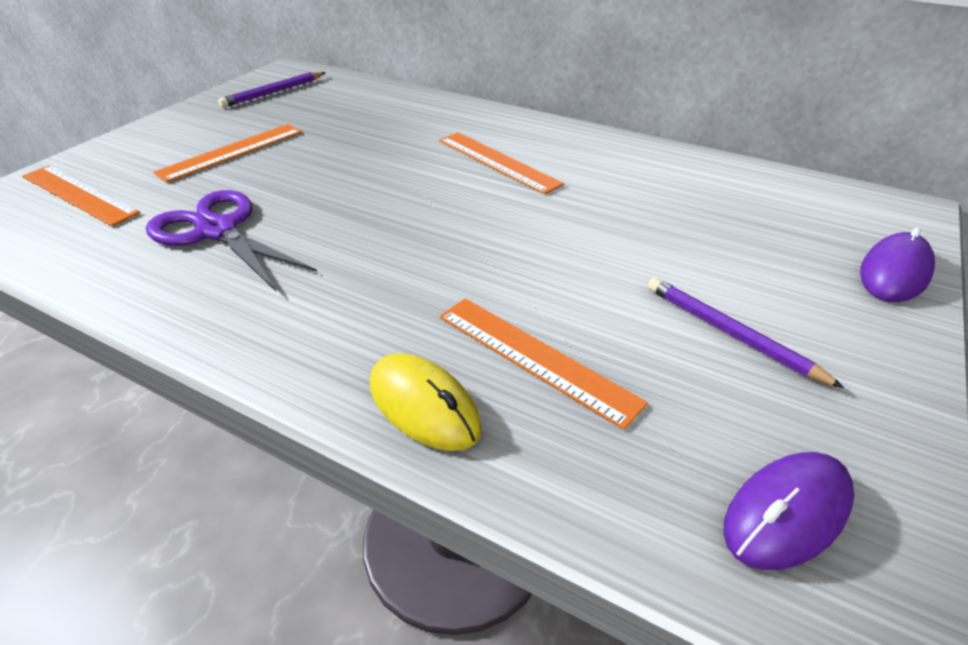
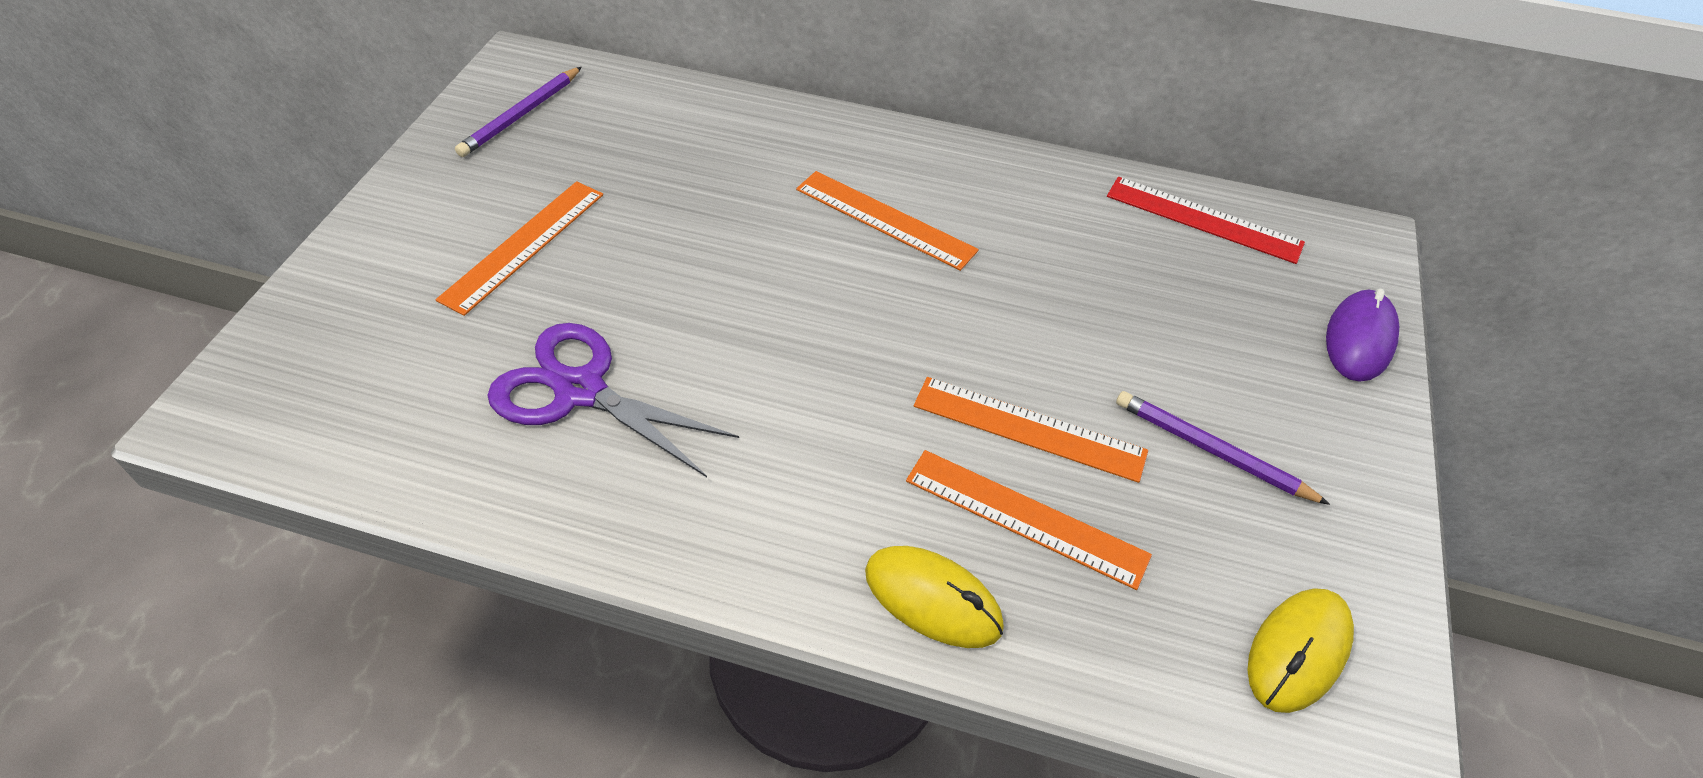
camera: 15 degrees left, 10 degrees up
orange ruler [22,165,140,226] -> orange ruler moved to [914,377,1148,483]
purple mouse [723,452,855,570] -> yellow mouse [1247,588,1354,713]
none -> red ruler [1107,177,1305,264]

